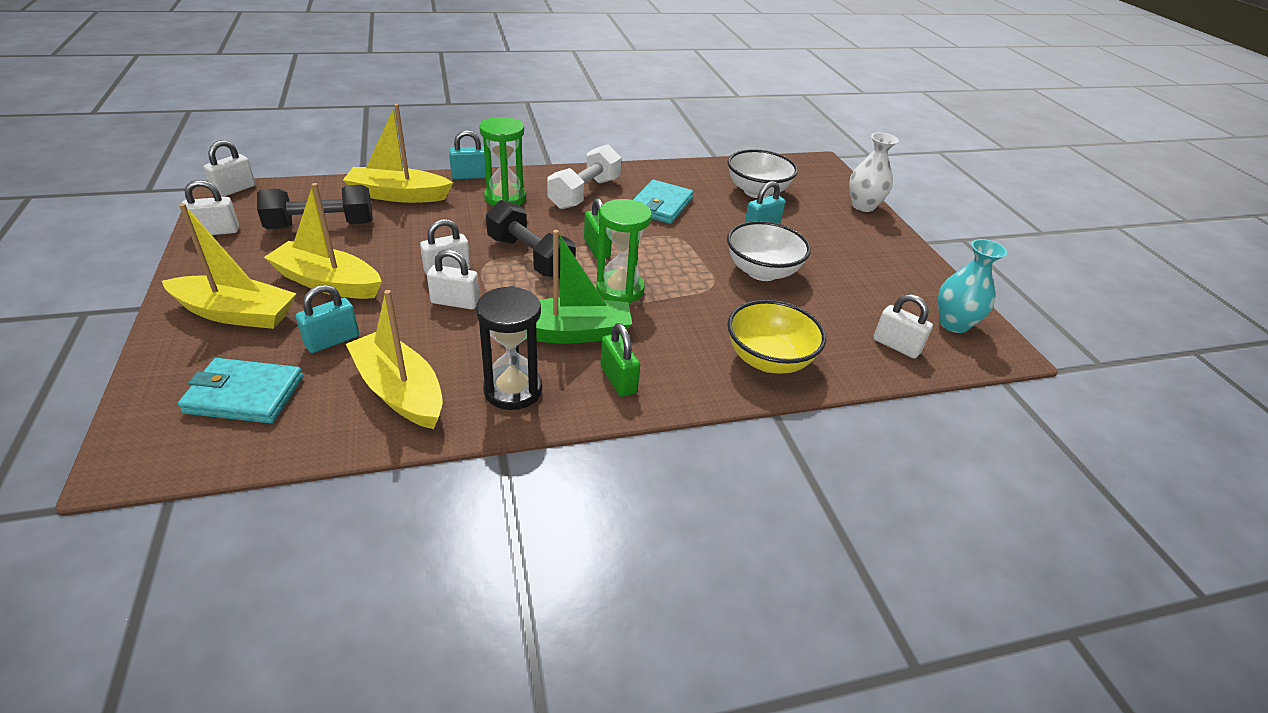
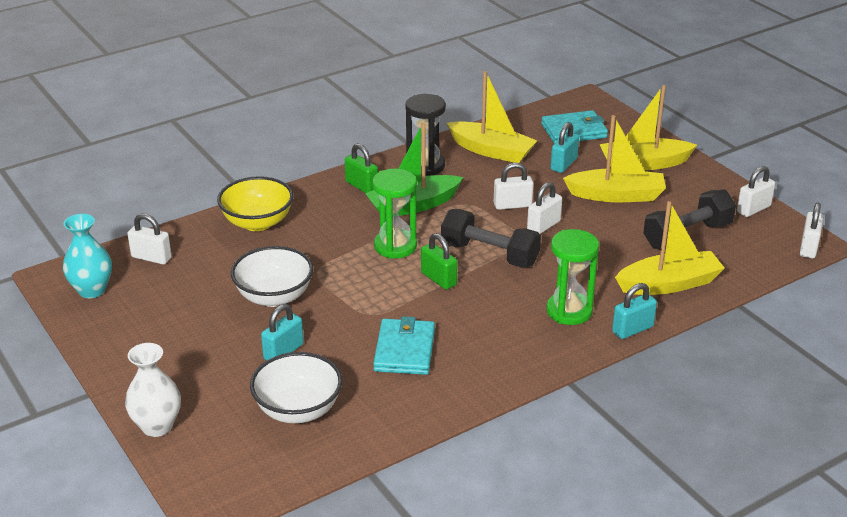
camera: 165 degrees right, 5 degrees down
white dumbbell [547,144,622,209] -> none

